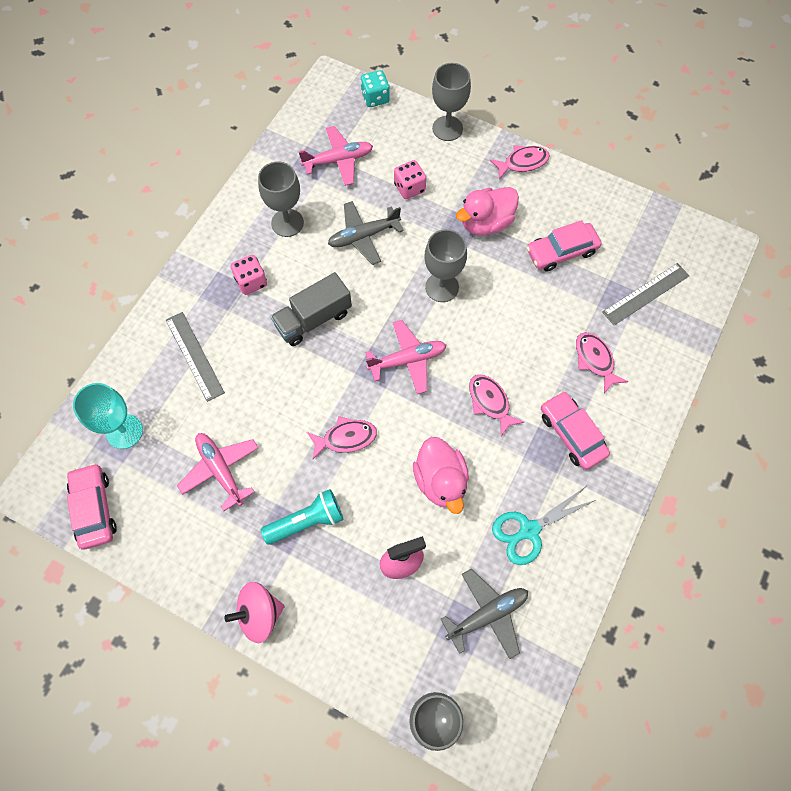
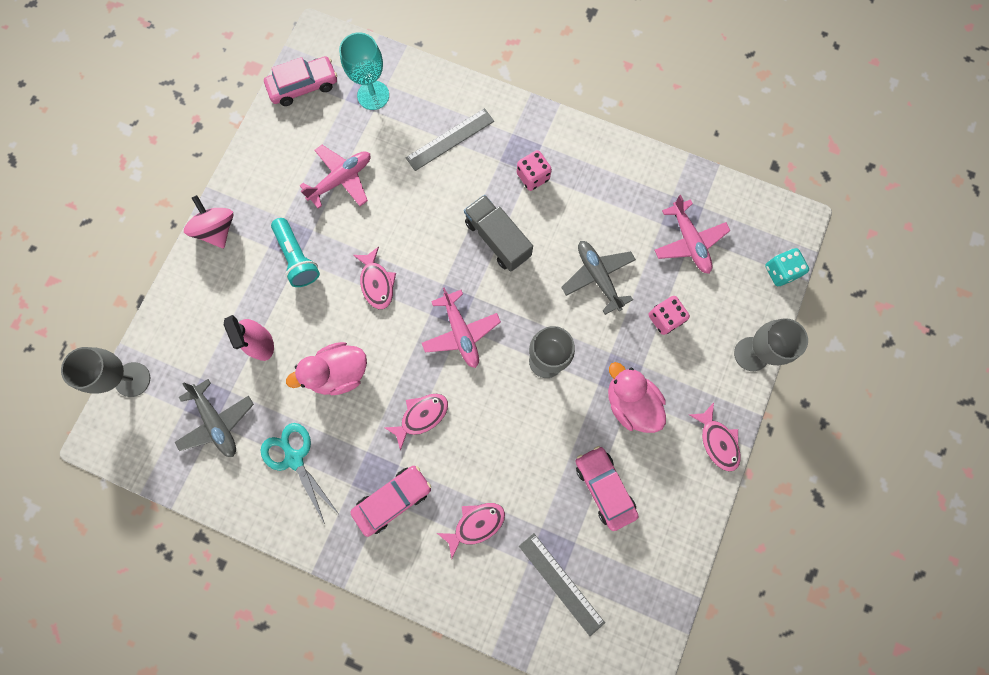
camera: 85 degrees right, 10 degrees up
grey goblet [258,161,304,237] -> none

